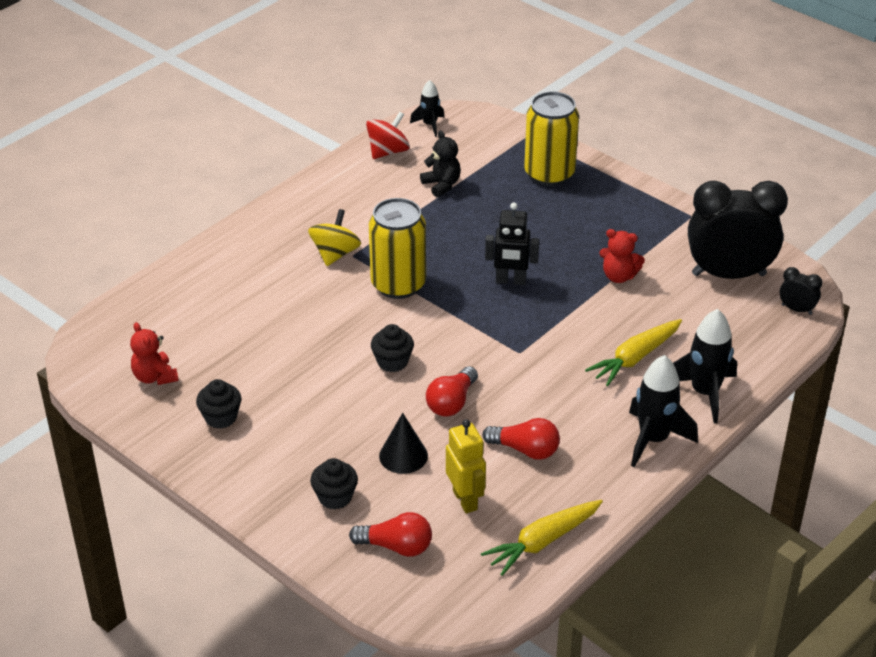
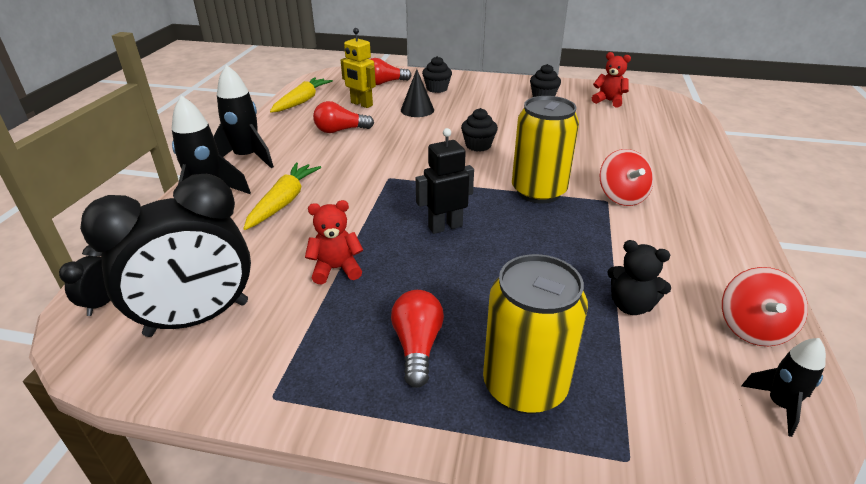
camera: 150 degrees right, 5 degrees down
yellow spinning top [308,209,361,266] -> red spinning top [600,149,654,206]
red light bulb [426,366,478,417] -> red light bulb moved to [391,290,444,388]
black clock [780,267,822,315] -> black clock turned 105 degrees clockwise [59,245,110,316]

